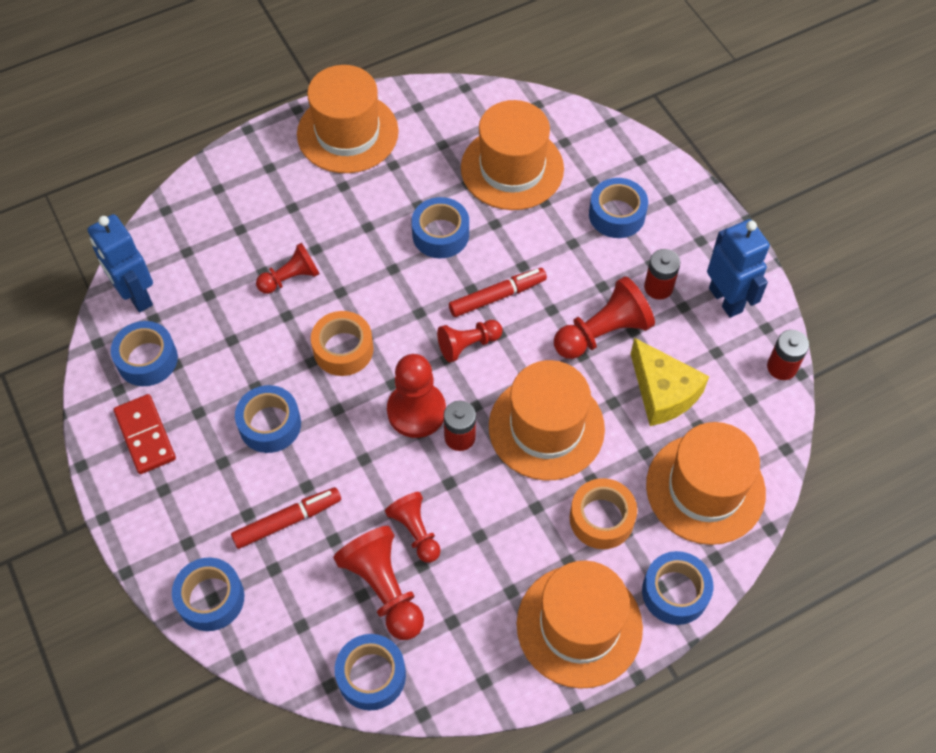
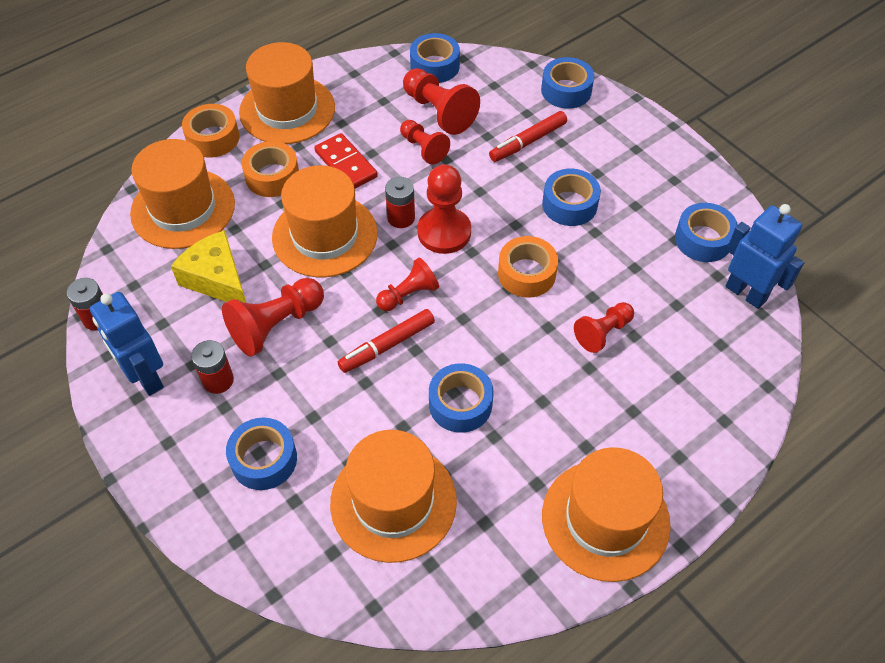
camera: 170 degrees right, 5 degrees down
red domino [114,394,176,474] -> red domino moved to [314,133,378,189]
blue tape [642,551,713,625] -> orange tape [182,104,240,158]

